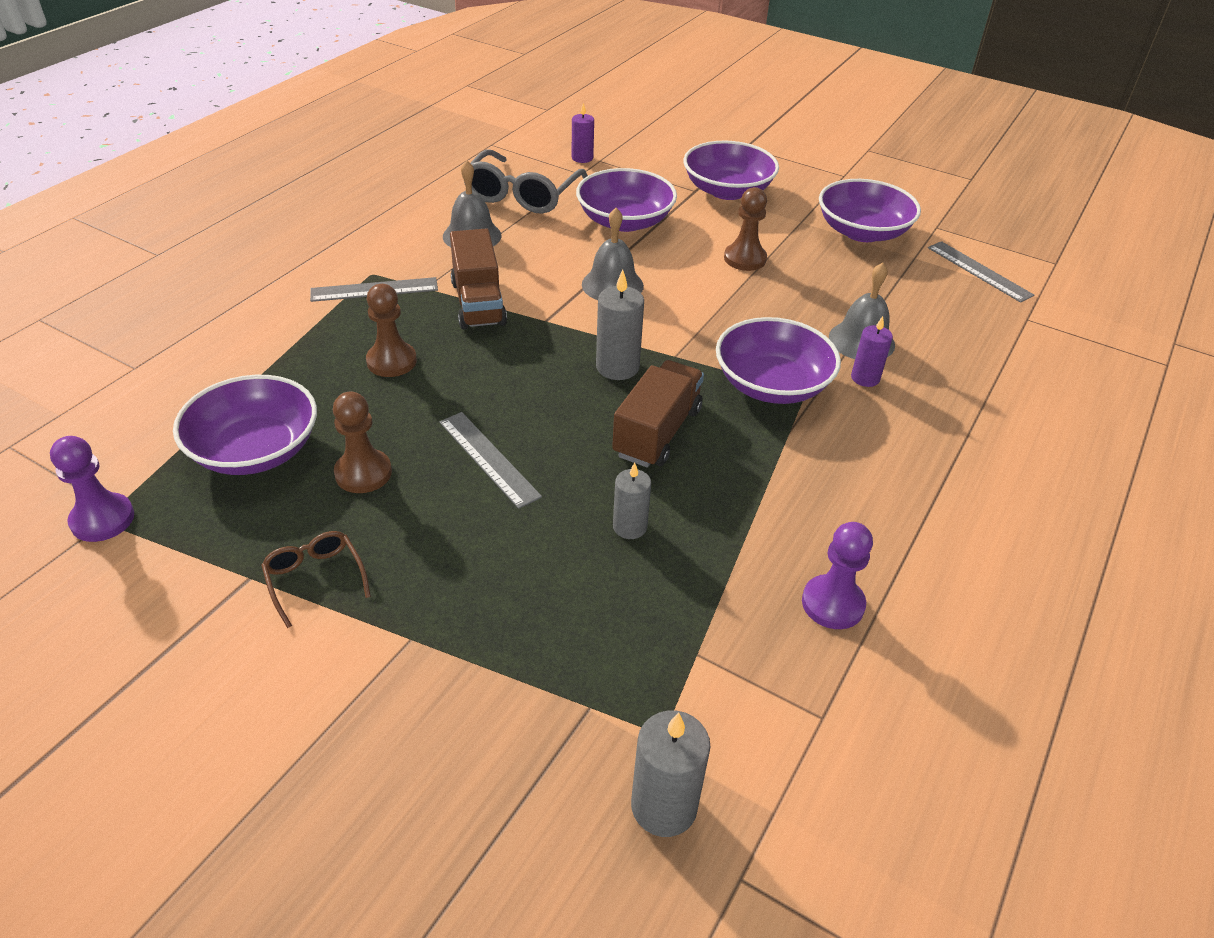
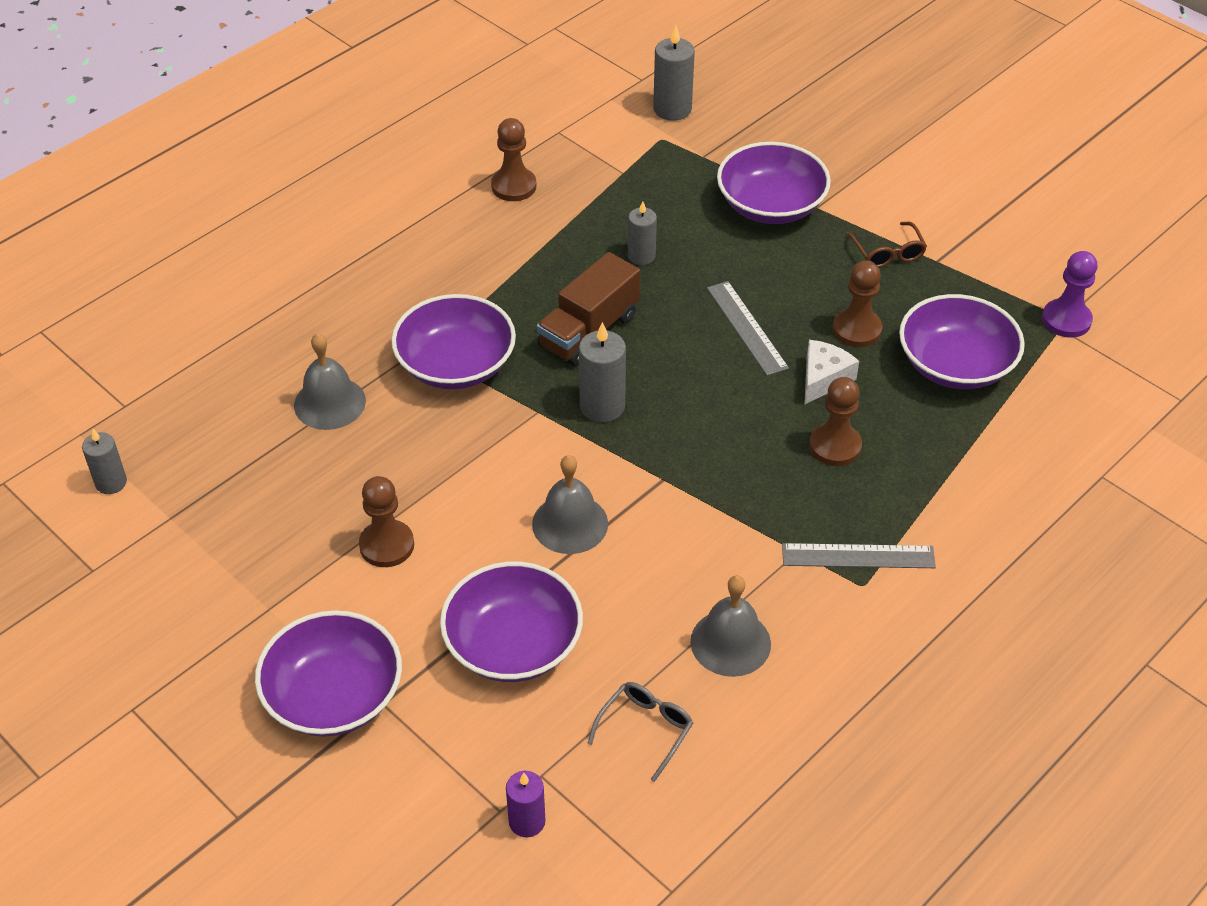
camera: 165 degrees left, 5 degrees up
brown truck [450,229,507,329] -> none
grey glasses [464,150,588,214] -> grey glasses [588,682,693,782], size x0.53
purple pawn [802,522,873,629] -> brown pawn [491,118,536,201]
purple bowl [819,179,921,242] -> purple bowl moved to [717,142,831,224]
purple candle [851,316,893,387] -> none
grey ruler [928,241,1034,303] -> grey candle [82,429,127,494]
none -> white cheese [804,340,859,405]

